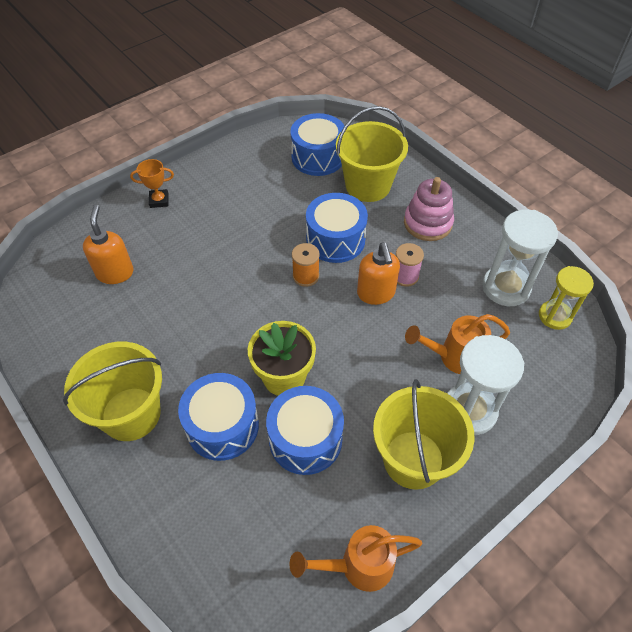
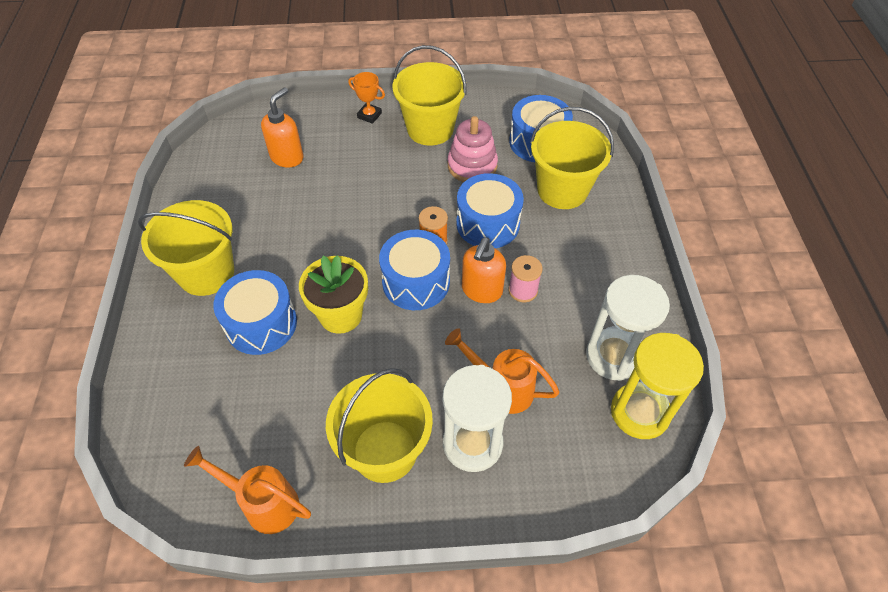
camera: 35 degrees right, 0 degrees up
blue drum [266,386,344,475] -> blue drum moved to [379,230,450,310]
pink stacking toy [404,177,454,241] -> pink stacking toy moved to [448,116,498,182]
yellow hourglass [539,266,594,330] -> yellow hourglass [611,333,704,439], size x1.50
none -> yellow bucket [392,45,467,146]

